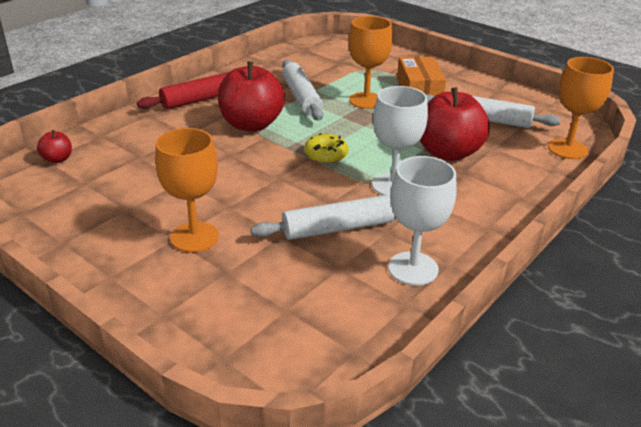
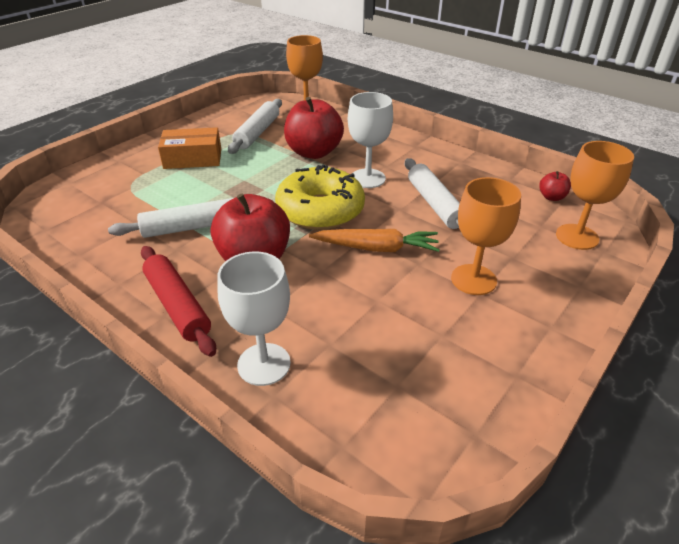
camera: 90 degrees left, 5 degrees up
red apple [37,130,72,163] -> red apple moved to [539,171,571,201]
yellow donut [304,133,348,164] -> yellow donut [275,165,365,230], size x2.09
orange goblet [349,16,392,109] -> orange goblet moved to [556,141,634,250]
white goblet [388,156,457,286] -> white goblet moved to [217,251,291,386]
none -> orange carrot [309,229,440,252]

